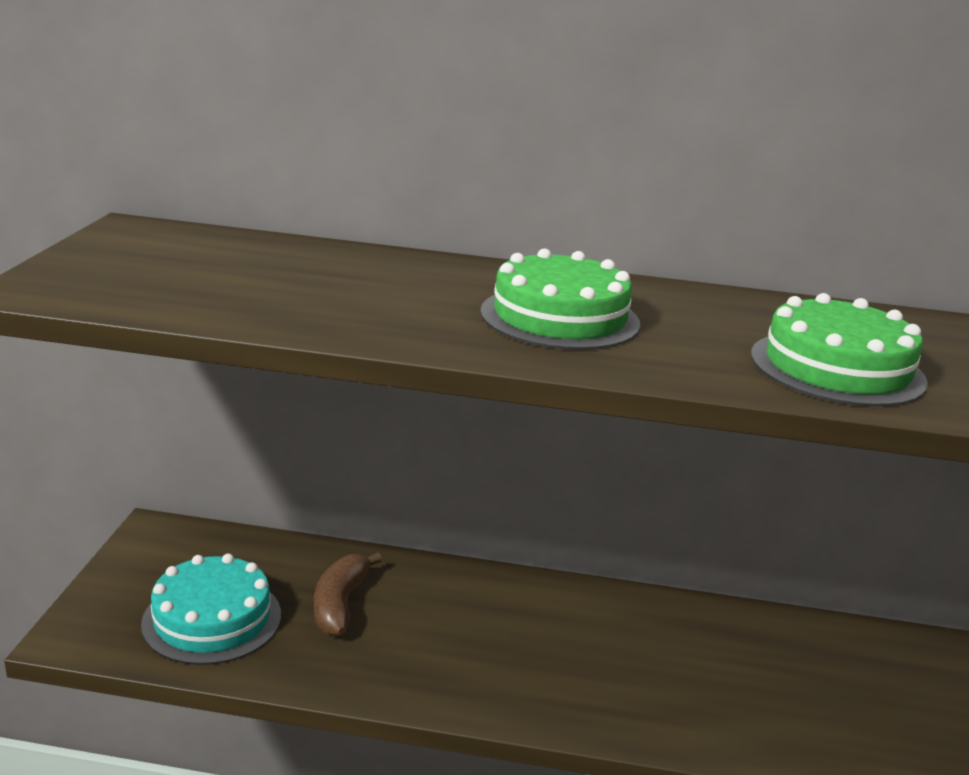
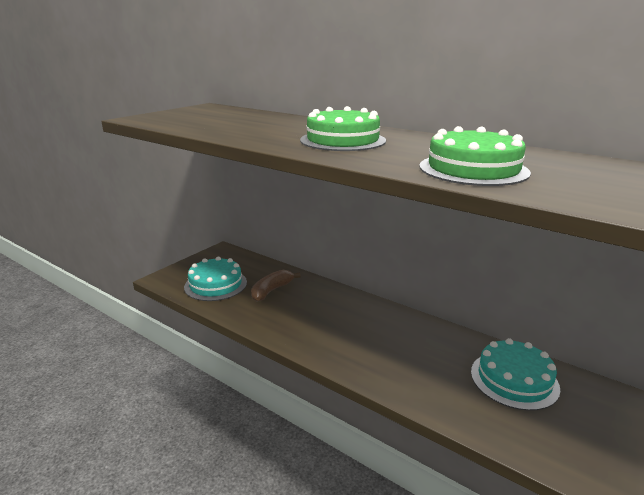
camera: 30 degrees right, 0 degrees up
none -> turquoise cake [471,338,560,411]

